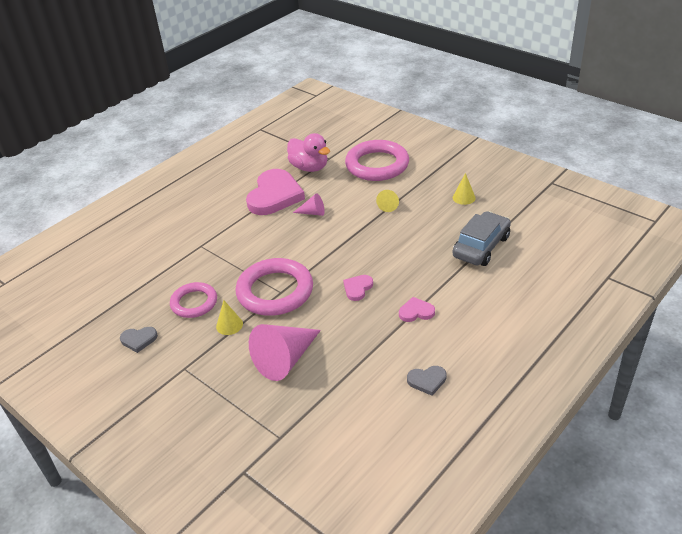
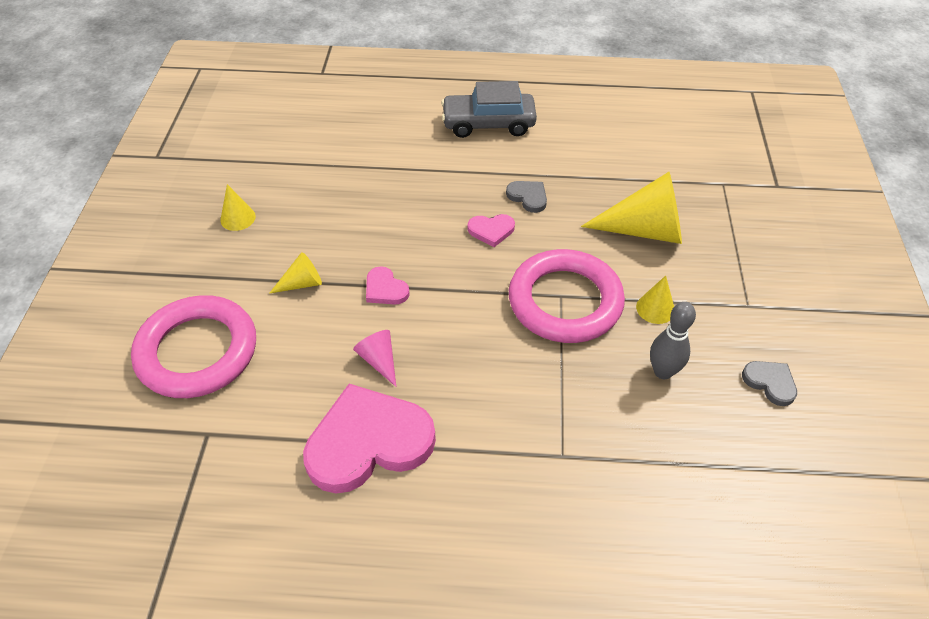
camera: 130 degrees left, 10 degrees up
pink ring [170,282,217,318] -> grey bowling pin [650,302,696,379]
pink cone [249,324,321,381] -> yellow cone [581,172,682,244]
pink duck [287,133,330,172] -> none
pink heart [399,297,435,322] -> pink heart moved to [366,266,410,305]
grey heart [407,366,447,396] -> grey heart moved to [506,181,547,213]
grey car [453,211,511,266] -> grey car moved to [441,81,537,138]

